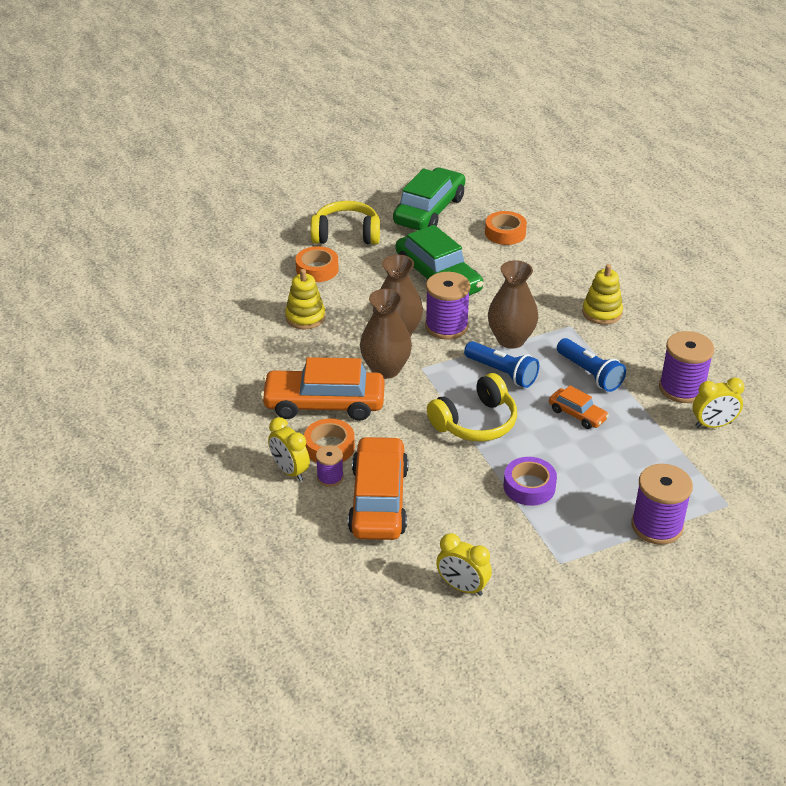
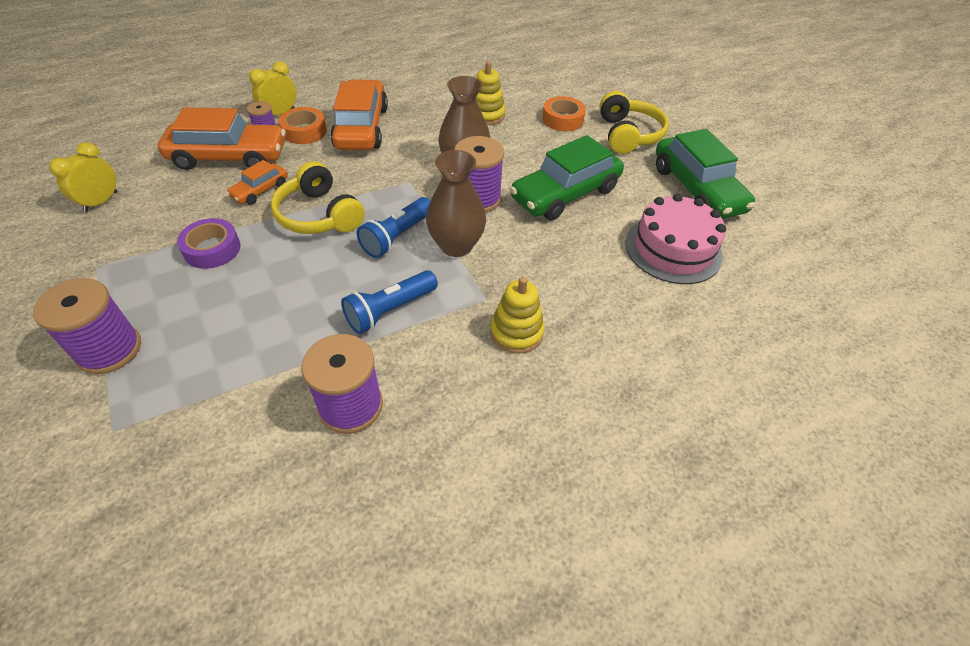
camera: 85 degrees right, 10 degrees up
brown vase [360,289,412,379] -> none
green car [393,168,465,230] -> green car turned 45 degrees clockwise [656,129,755,219]
orange tape [485,211,527,245] -> pink cake [626,193,726,284]
orange car [549,385,609,429] -> orange car moved to [226,160,288,205]
yellow clock [693,377,744,428] -> none

